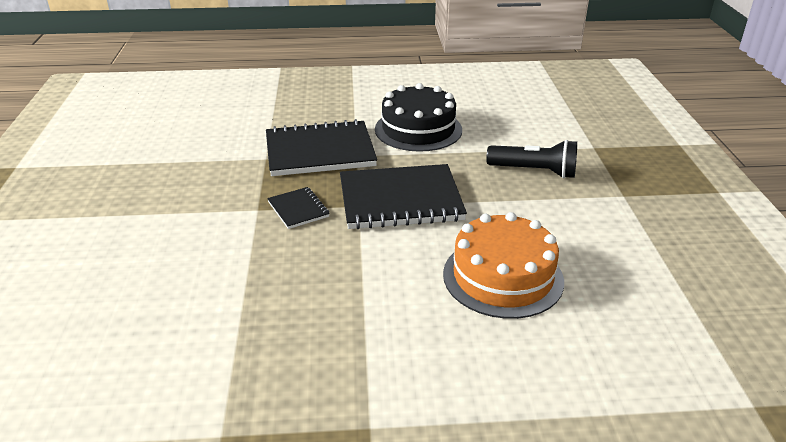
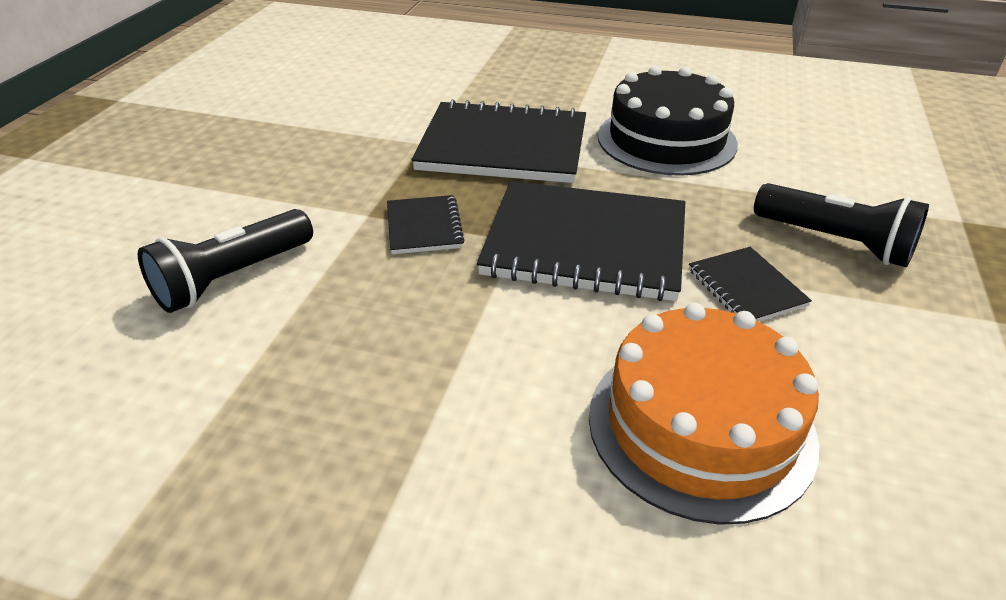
camera: 20 degrees right, 5 degrees up
none -> black flashlight [138,209,313,313]
none -> black notebook [689,247,812,322]

